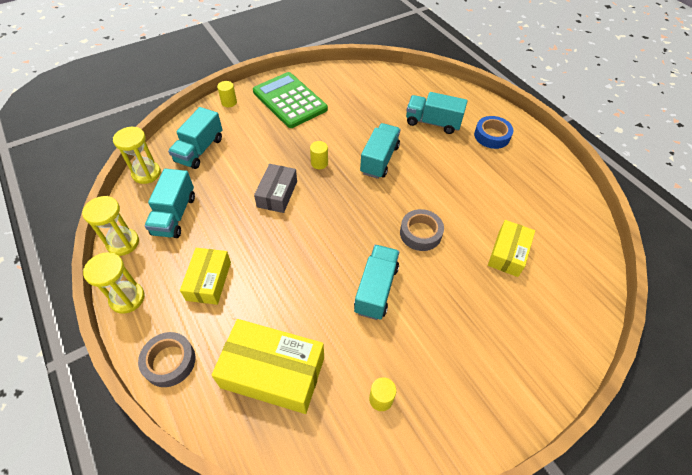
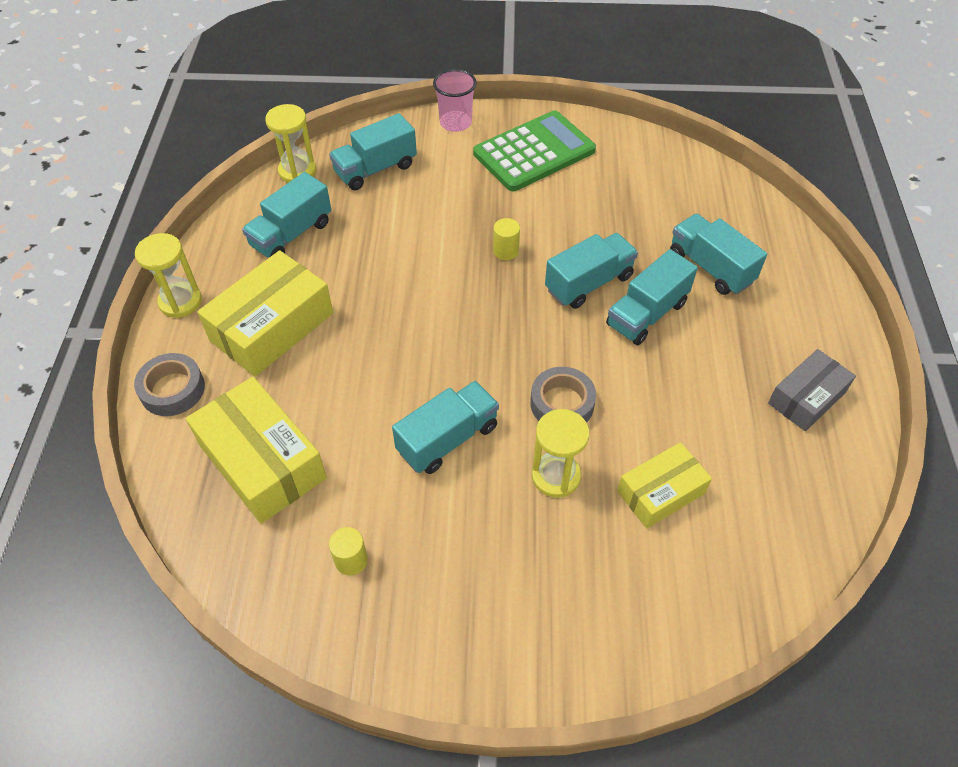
camera: 35 degrees right, 0 degrees up
yellow hourglass [82,196,139,256] -> yellow hourglass moved to [532,409,589,498]
yellow box [180,248,231,305] -> yellow box [197,250,333,377], size x1.62
yellow cylinder [217,81,237,107] -> pink cup [433,69,477,132]
green calculator [253,72,328,128] -> green calculator turned 60 degrees clockwise [473,110,596,191]
grey box [254,164,297,213] -> grey box moved to [768,349,856,431]
blue tape [474,116,513,149] -> none
none -> turquoise truck [606,249,698,345]

